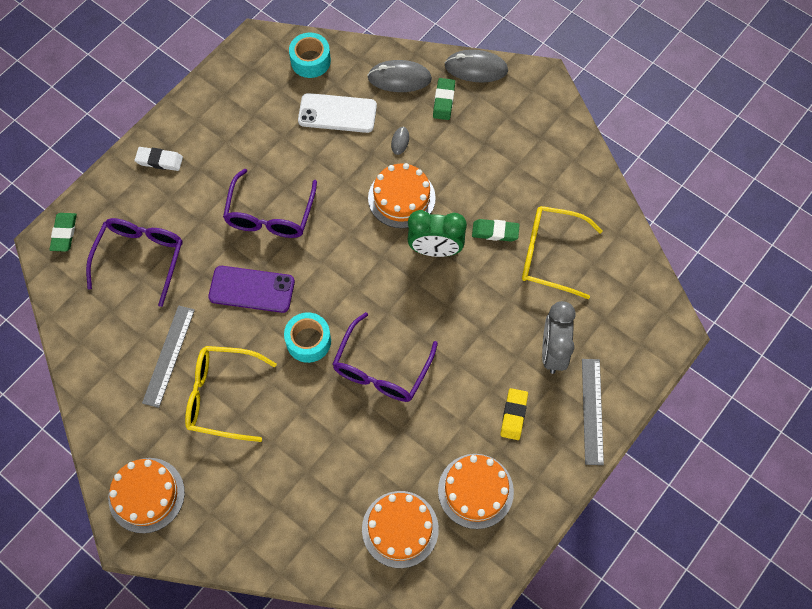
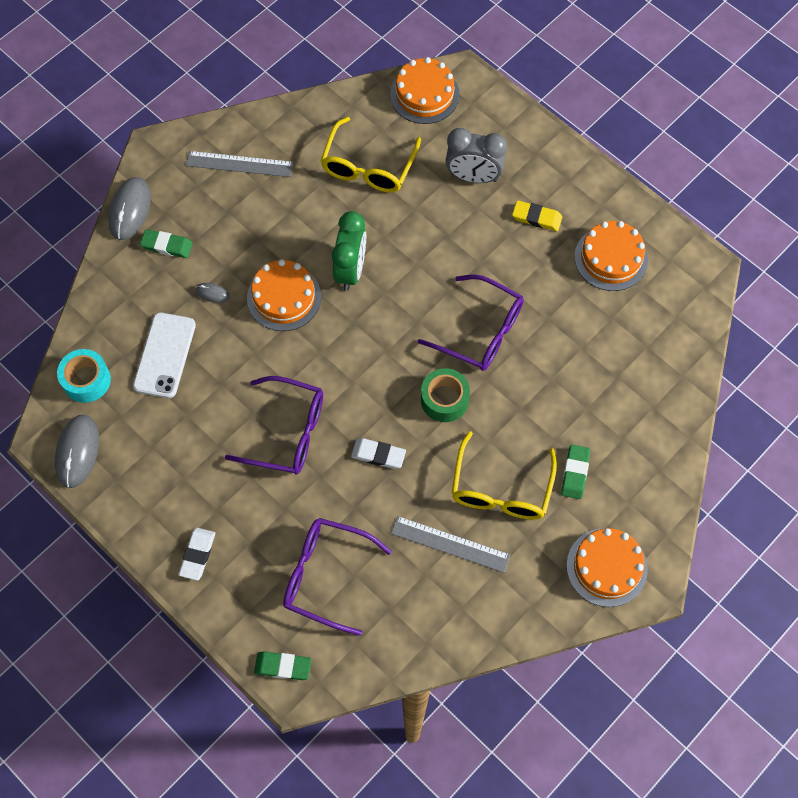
camera: 85 degrees left, 0 degrees up
purple phone [208,266,295,313] -> white eraser [351,438,406,469]
turquoise tape [284,312,331,363] -> green tape [421,368,470,422]
orange cake [362,491,439,568] -> orange cake moved to [390,57,459,124]
grey mouse [368,60,432,92] -> grey mouse moved to [55,415,99,488]
green eraser [472,219,520,242] -> green eraser moved to [561,445,590,499]
grey ruler [582,359,604,465] -> grey ruler moved to [186,151,293,177]

